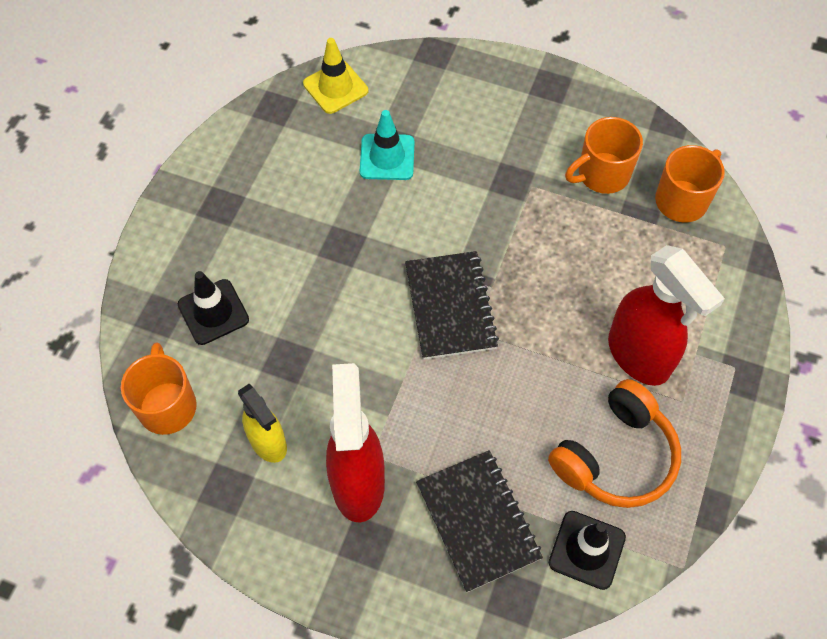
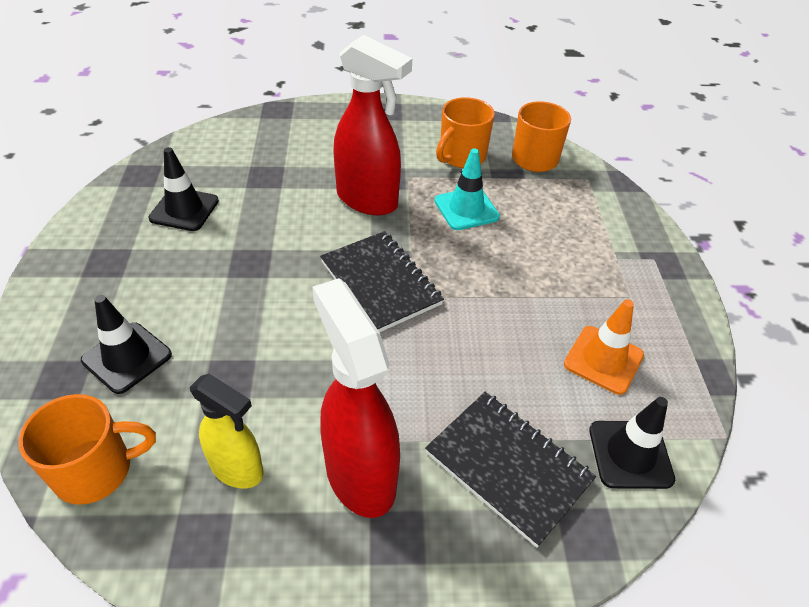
camera: 25 degrees left, 15 degrees down
orange mug [121,343,197,435] -> orange mug turned 105 degrees clockwise [18,394,156,505]
yellow traffic cone [303,38,368,114] -> none
turquoise traffic cone [360,110,415,180] -> turquoise traffic cone moved to [435,148,500,230]
orange headphones [548,379,681,508] -> orange traffic cone [564,299,644,395]
red spray bottle [608,245,725,386] -> red spray bottle moved to [333,35,412,215]
none -> black traffic cone [149,147,219,231]

